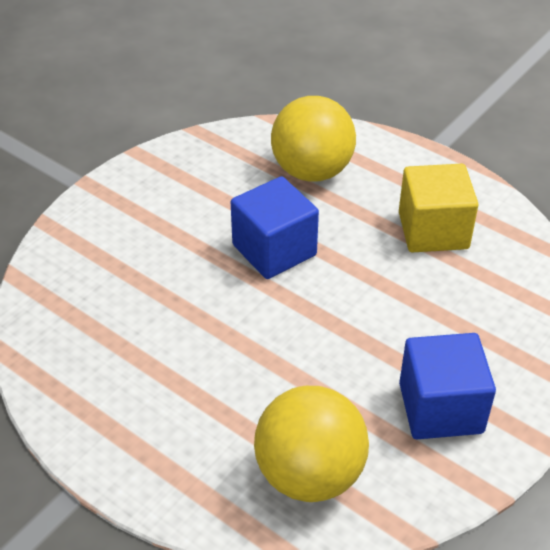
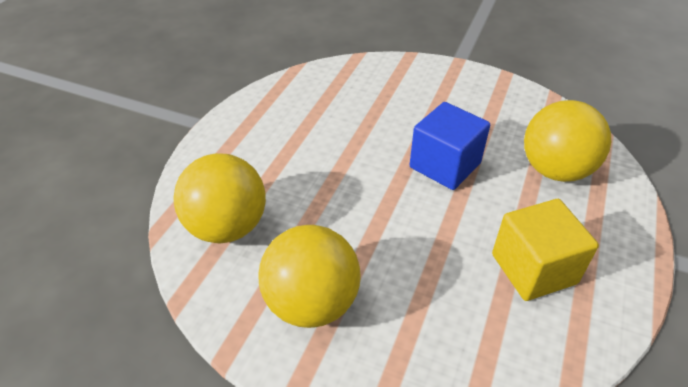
camera: 75 degrees right, 0 degrees up
blue cube [399,333,496,439] -> yellow ball [259,225,361,328]

